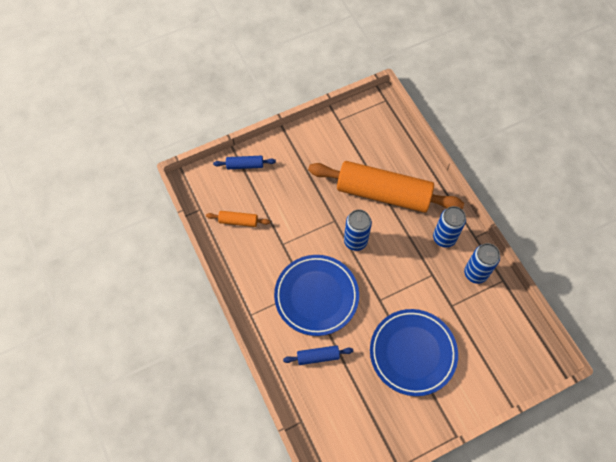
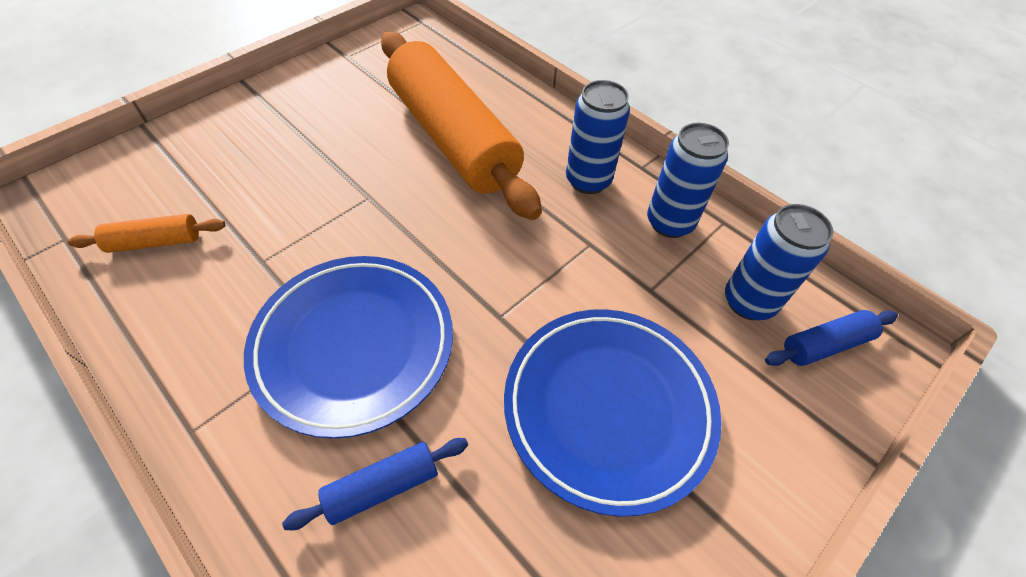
camera: 20 degrees left, 10 degrees down
blue rolling pin [213,156,276,169] -> blue rolling pin moved to [765,310,898,366]
orange rolling pin [308,161,464,213] -> orange rolling pin turned 60 degrees clockwise [381,32,542,220]
blue can [344,210,372,251] -> blue can moved to [725,204,833,320]

